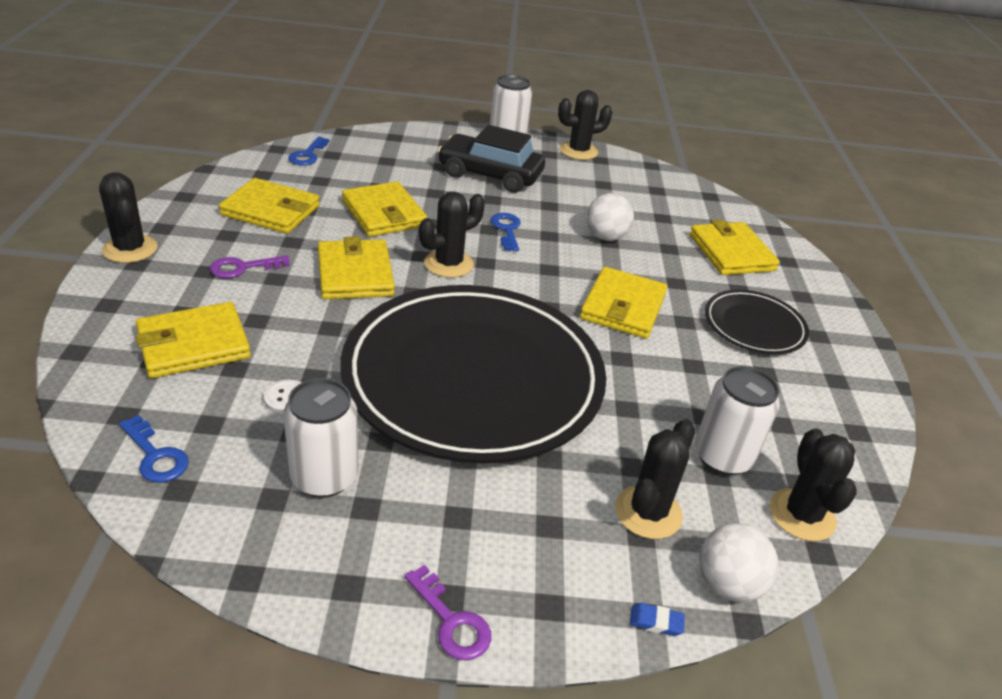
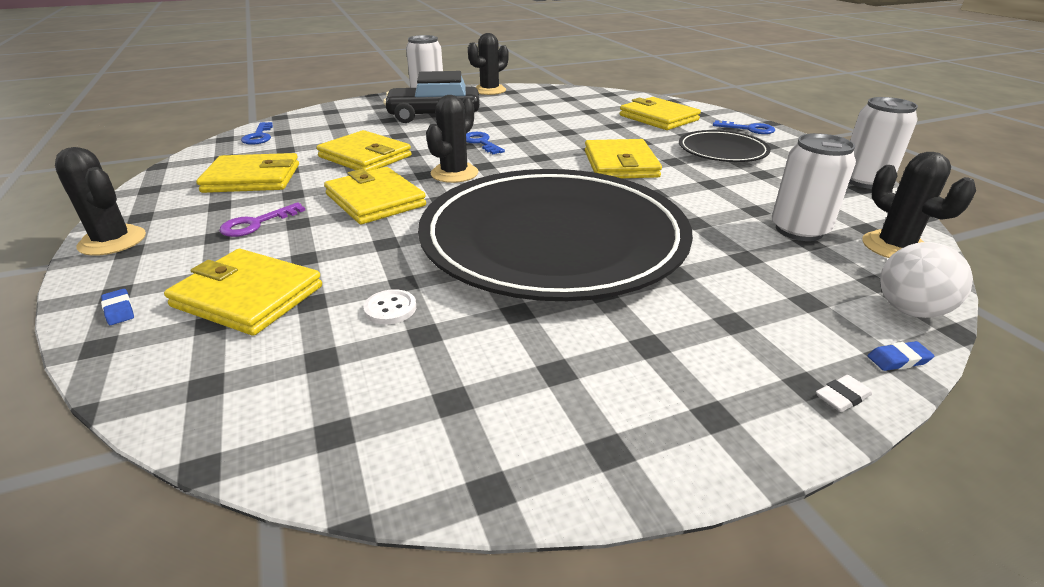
camera: 20 degrees left, 5 degrees down
blue key [119,415,189,483] -> blue key moved to [713,120,775,134]
yellow wallet [136,302,251,378] -> yellow wallet turned 75 degrees clockwise [164,249,322,336]
white can [283,378,358,498] -> white can moved to [849,97,918,189]
purple key [405,565,491,660] -> none
white ball [587,193,634,241] -> none
black cactus [615,419,695,539] -> none
none -> blue eraser [101,289,134,325]
none -> white eraser [816,375,873,412]

